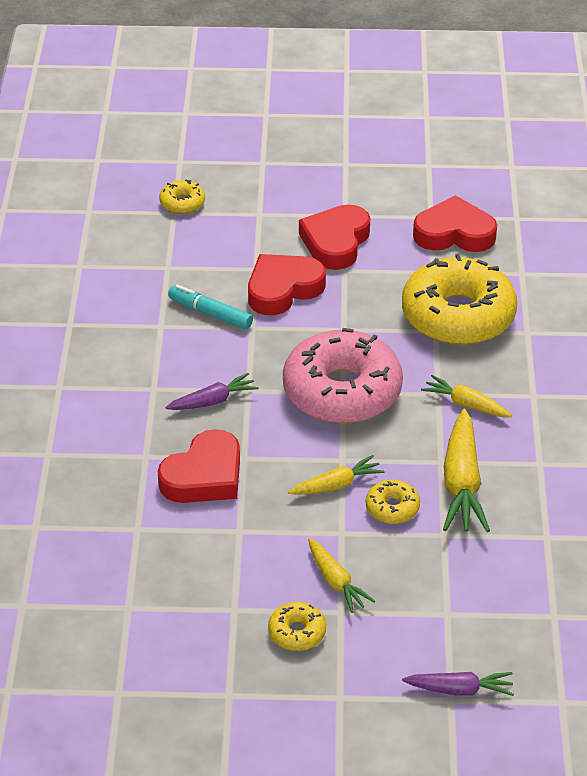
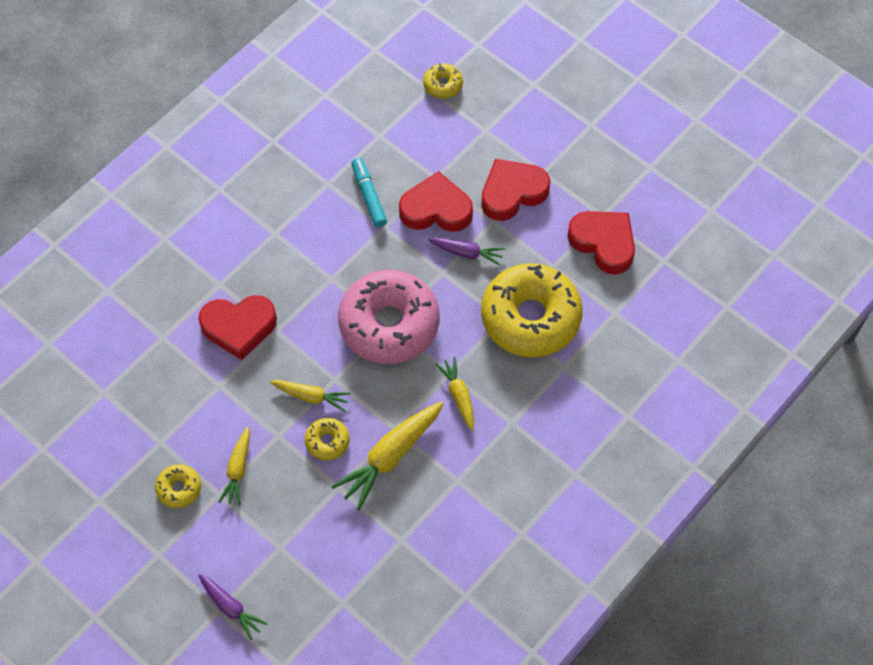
camera: 40 degrees right, 20 degrees up
purple carrot [165,373,259,410] -> purple carrot moved to [427,237,505,266]

